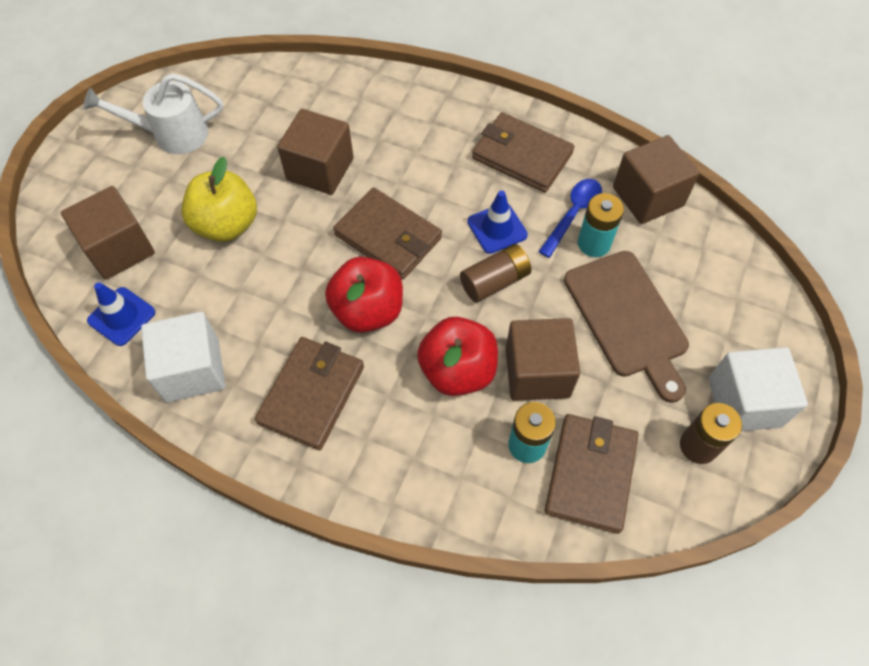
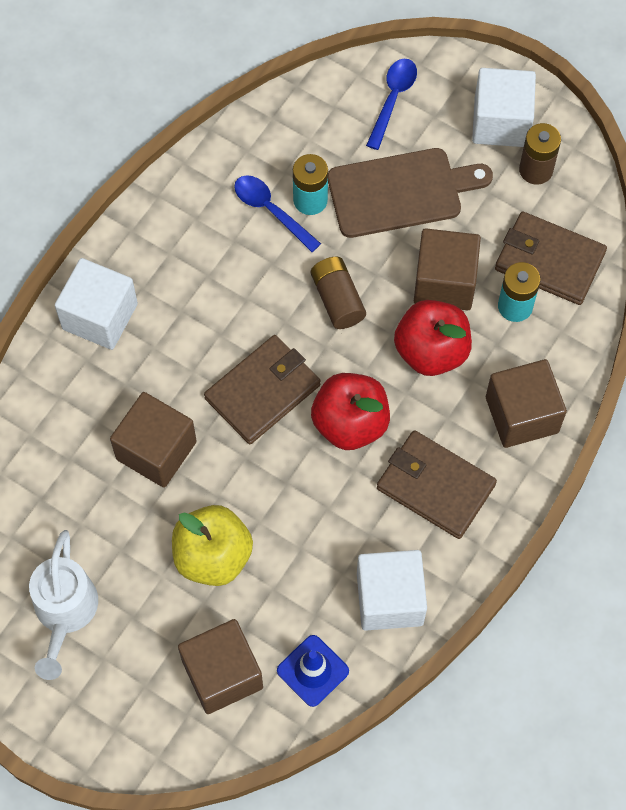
camera: 80 degrees left, 5 degrees up
blue traffic cone [467,190,528,254] -> none
brown wallet [472,112,574,193] -> none
brown cube [613,135,700,224] -> brown cube moved to [486,359,567,448]
none -> white cube [55,258,138,350]
none -> blue spoon [366,59,417,150]

